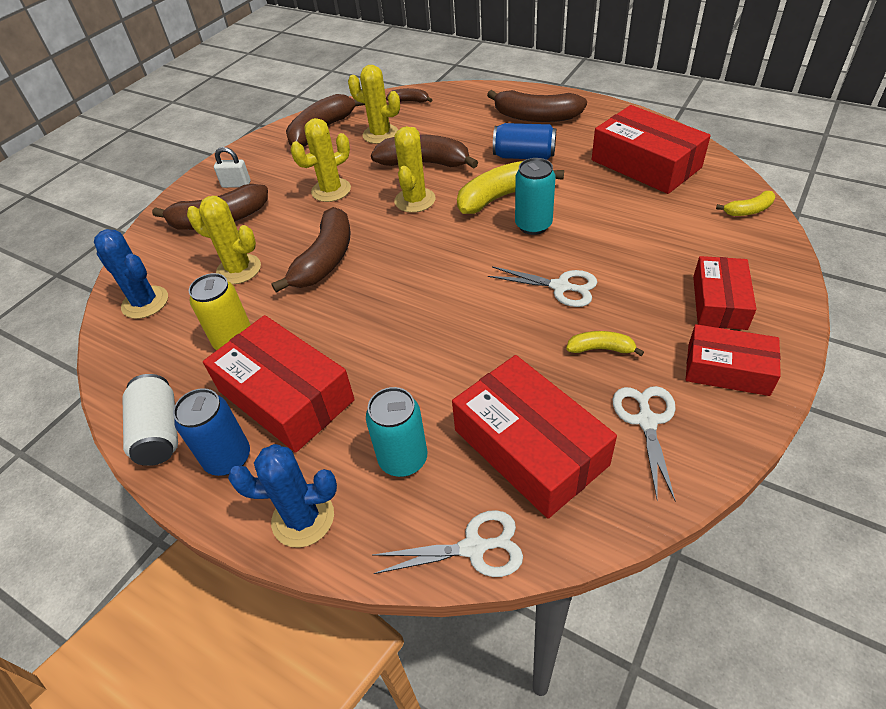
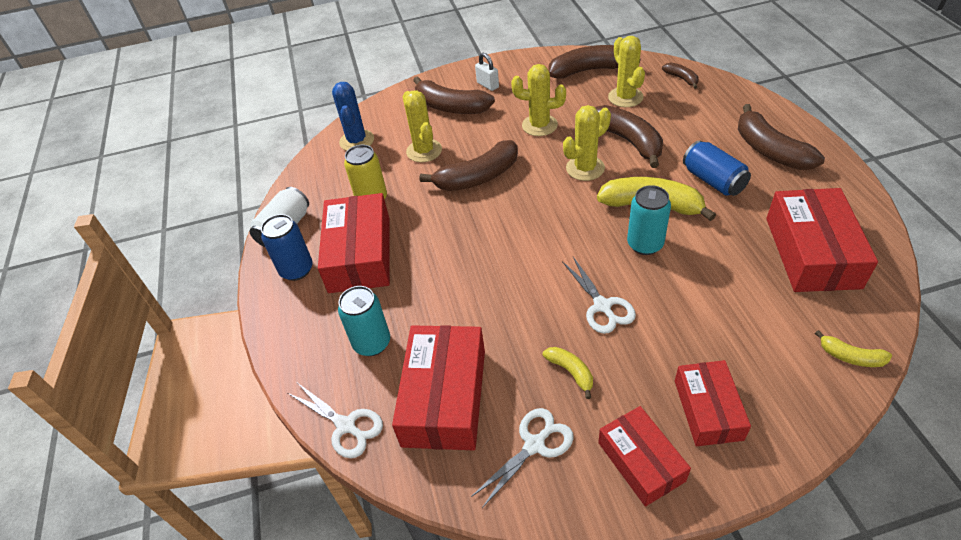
camera: 45 degrees right, 0 degrees up
blue cactus [228,444,337,548] -> none
red box [693,256,757,330] -> red box turned 60 degrees counterclockwise [675,360,751,446]

